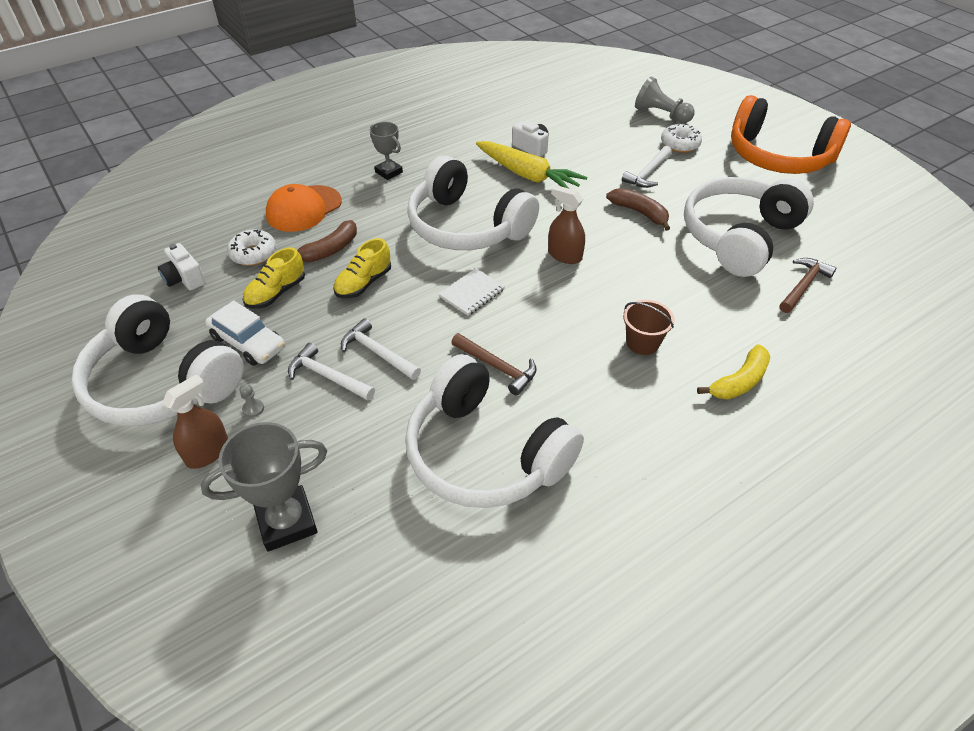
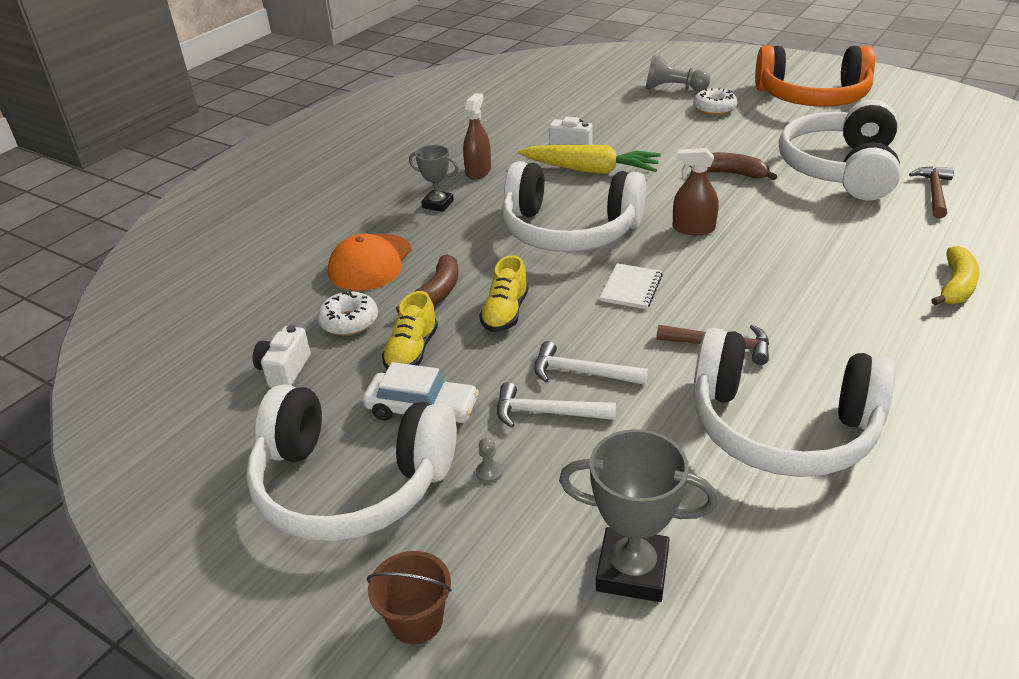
camera: 20 degrees left, 10 degrees down
white camera [158,243,206,291] -> white camera turned 75 degrees clockwise [253,325,311,388]
brown spray bottle [162,374,228,469] -> brown spray bottle moved to [463,93,491,179]
grey trophy [201,422,327,551] -> grey trophy turned 60 degrees clockwise [559,429,718,602]
white hammer [622,146,672,188] -> none
brown bucket [623,300,675,355] -> brown bucket moved to [367,551,452,644]

